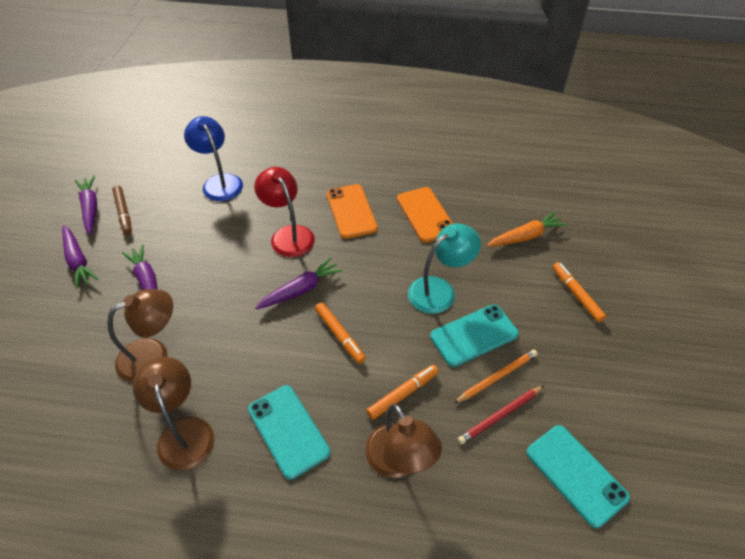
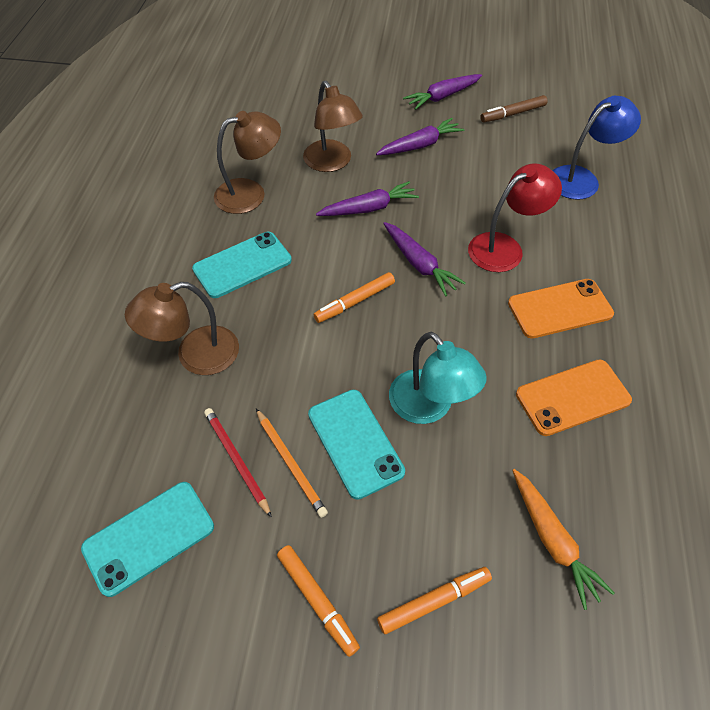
camera: 90 degrees right, 5 degrees up
purple carrot [75,175,97,234] -> purple carrot moved to [316,181,419,216]
orange marker [366,365,439,420] -> orange marker moved to [277,545,360,657]

